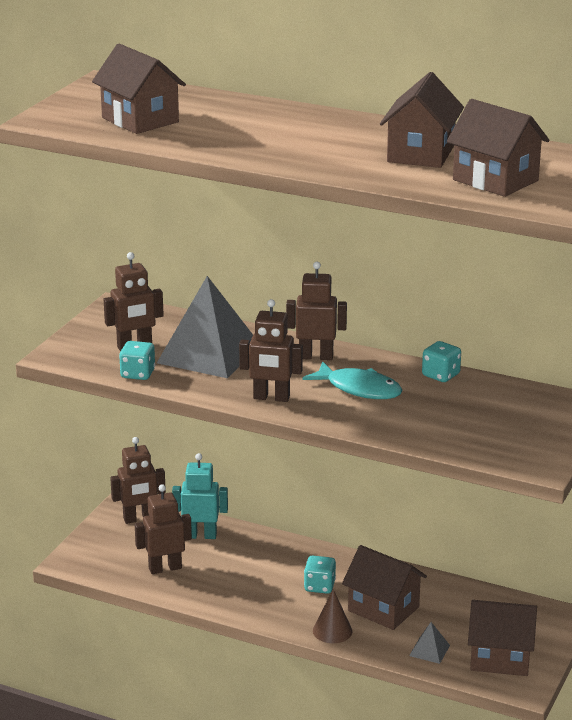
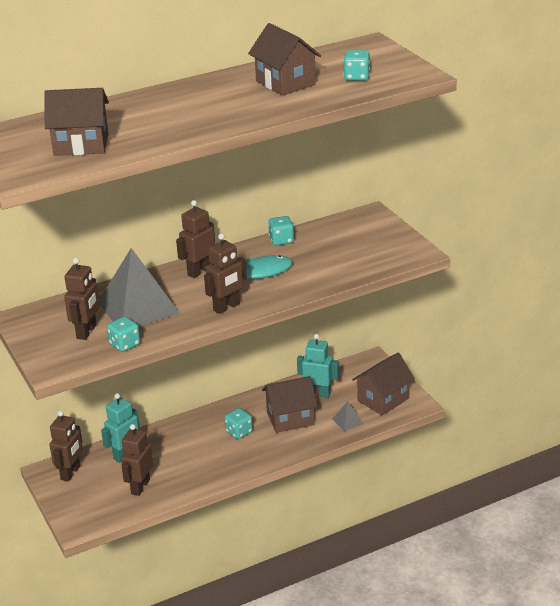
camera: 50 degrees left, 5 degrees up
brown cone [313,589,353,643] -> none
brown house [447,99,549,197] -> turquoise dice [343,50,370,81]
none -> turquoise robot [297,334,339,398]

